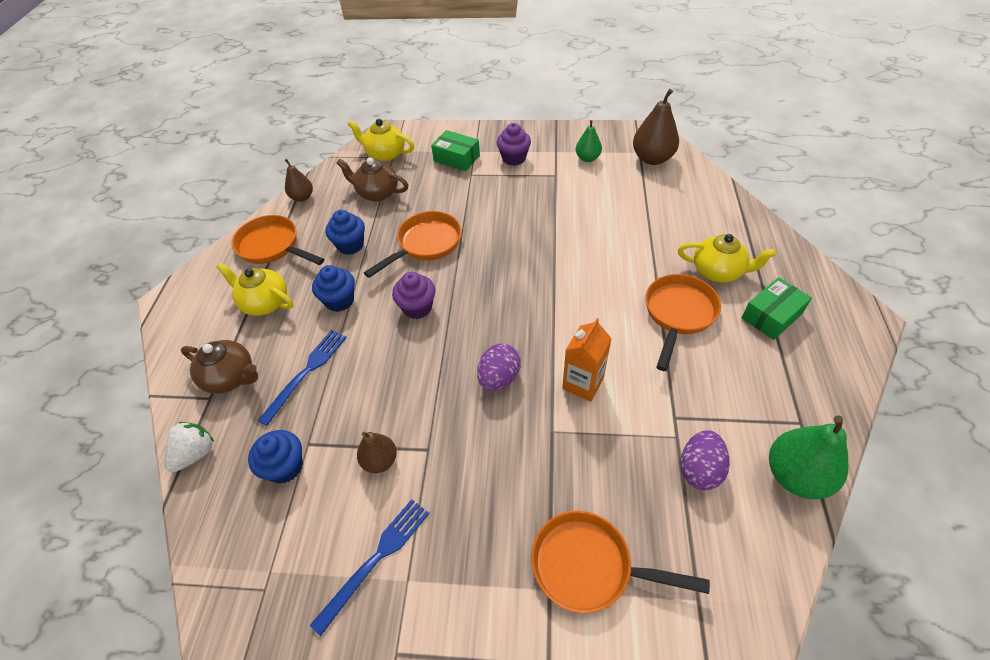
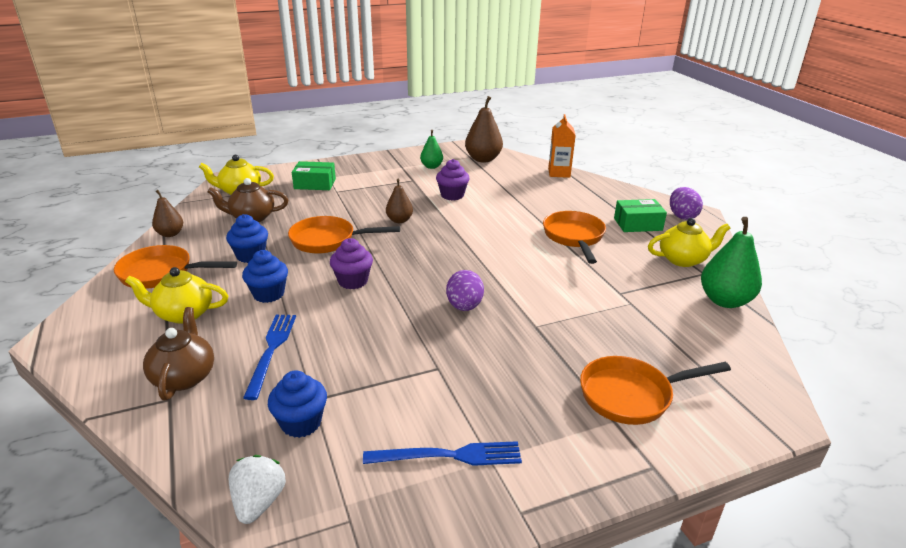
camera: 30 degrees left, 20 degrees down
white strawberry [164,422,214,472] -> white strawberry moved to [229,455,286,524]
brown teapot [181,340,258,394] -> brown teapot turned 90 degrees counterclockwise [143,307,214,400]
blue fork [310,499,430,636] -> blue fork turned 75 degrees clockwise [363,441,522,466]
brown pear [357,432,397,473] -> brown pear moved to [386,179,413,223]
orange pan [364,211,461,278] -> orange pan turned 105 degrees counterclockwise [288,216,400,254]
purple cupcake [497,123,531,166] -> purple cupcake moved to [436,159,470,200]
orange carton [562,318,612,402] -> orange carton moved to [548,114,576,178]
yellow teapot [678,234,776,282] -> yellow teapot moved to [648,218,730,267]
purple egg [680,430,730,490] -> purple egg moved to [670,187,703,220]
green box [742,277,812,340] -> green box turned 60 degrees clockwise [614,199,667,232]

